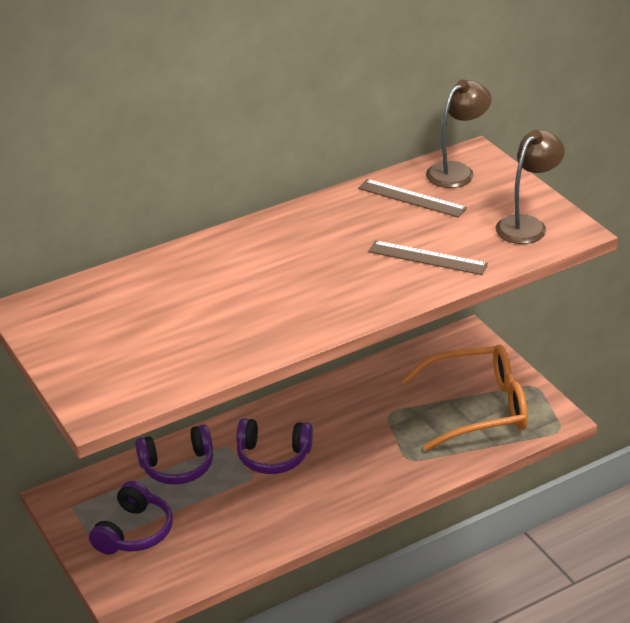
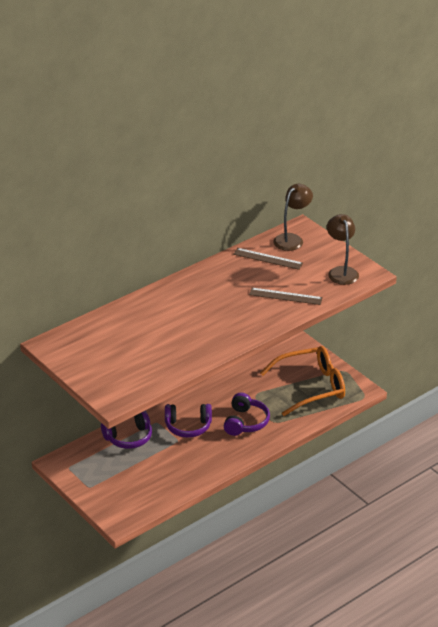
camera: 10 degrees left, 0 degrees up
purple headphones [89,481,173,555] -> purple headphones moved to [224,392,270,436]
brown lamp [496,130,565,244] -> brown lamp turned 45 degrees counterclockwise [327,214,359,285]

